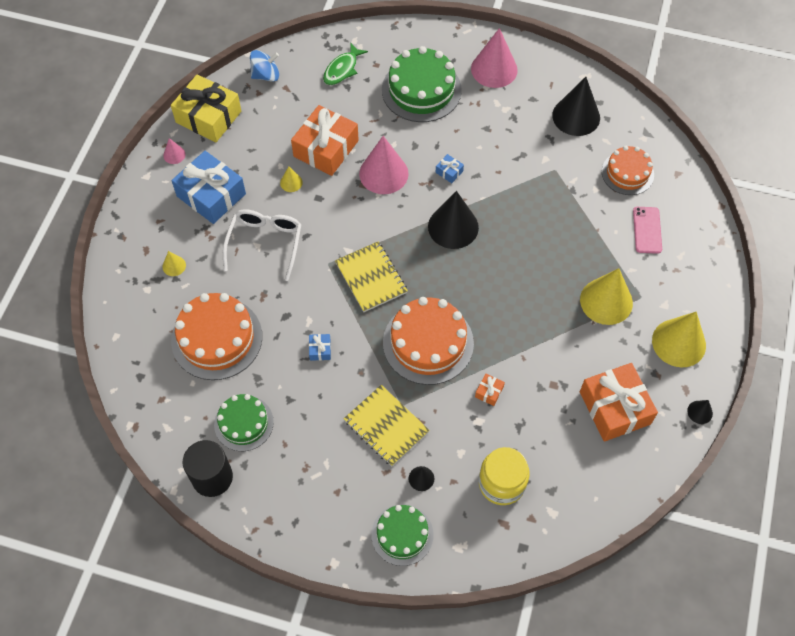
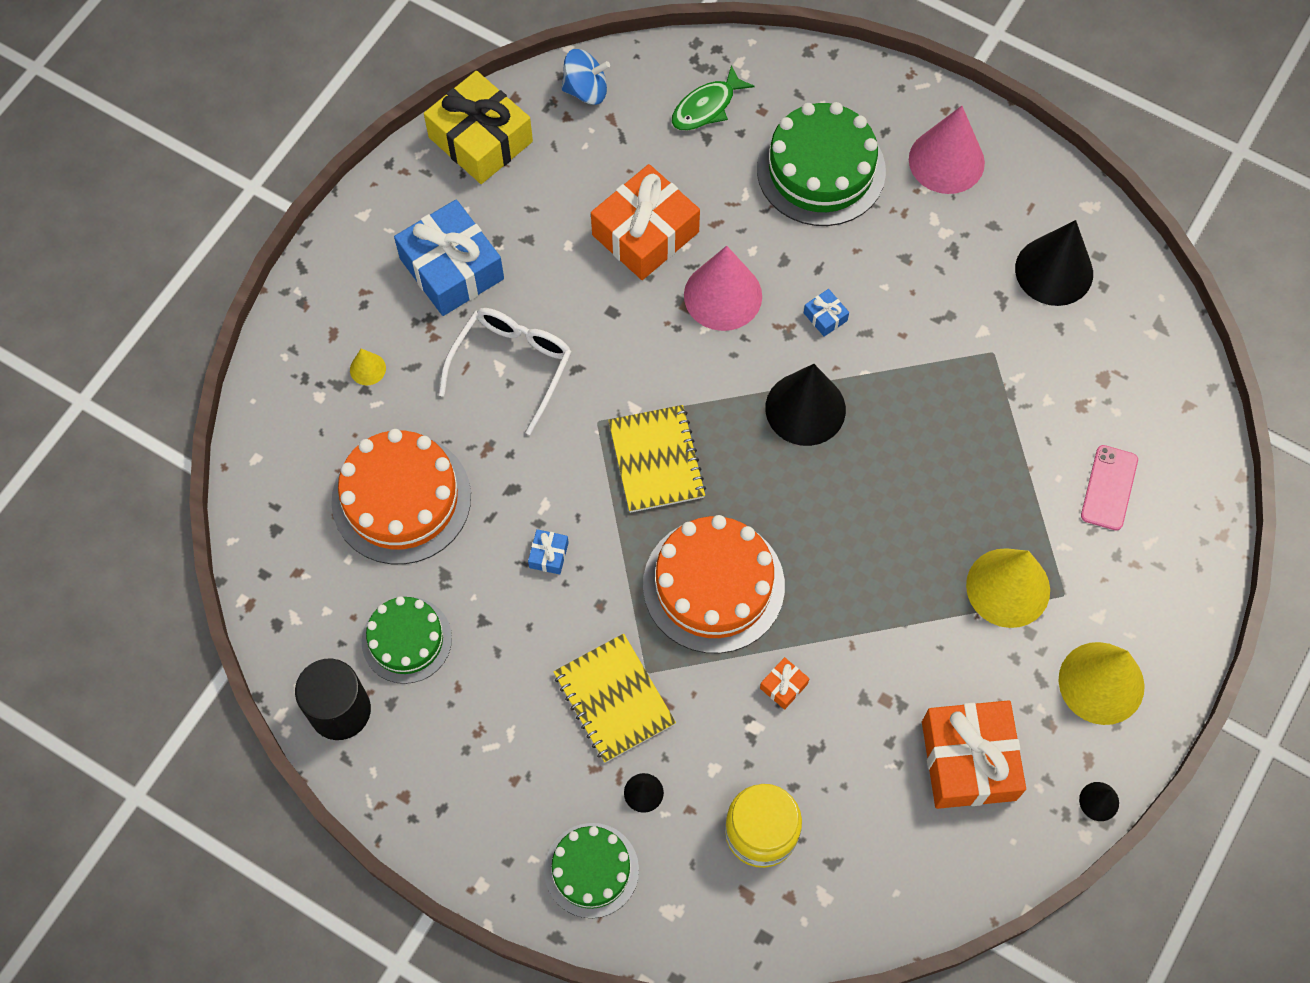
camera: 15 degrees right, 5 degrees up
pink cone [163,138,186,164] -> none
yellow cone [280,166,303,192] -> none
orange cake [602,146,654,195] -> none

